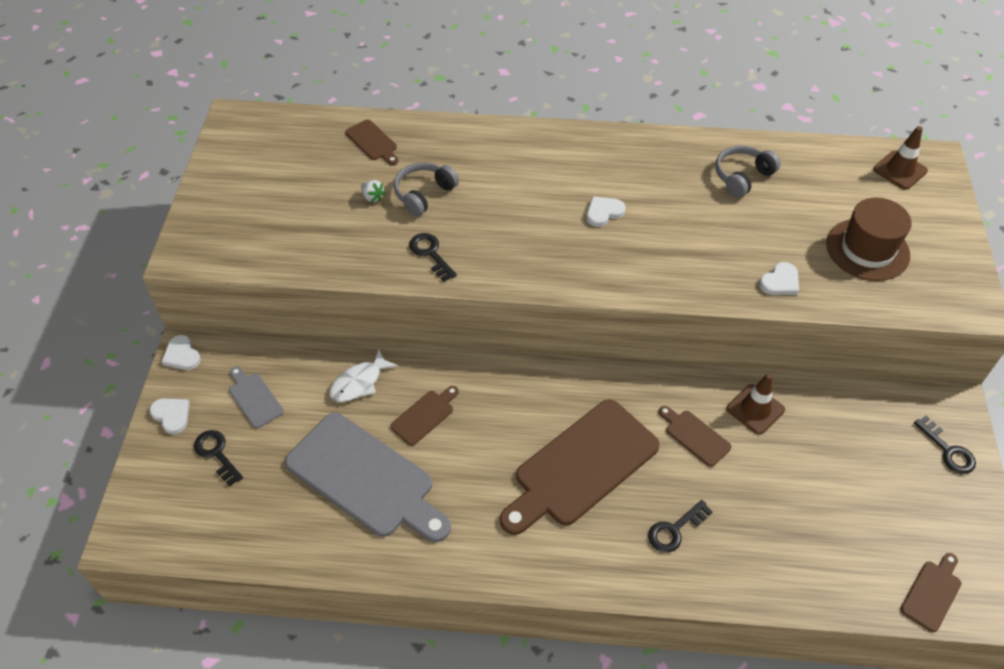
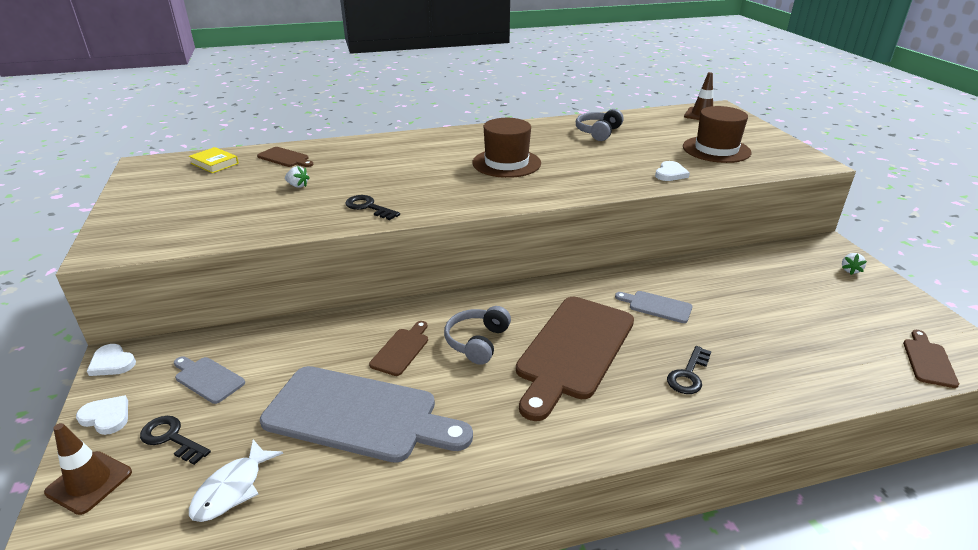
camera: 20 degrees left, 20 degrees down
white fish [329,349,398,402] -> white fish moved to [189,440,283,522]
grey headphones [394,162,459,216] -> grey headphones moved to [444,306,511,365]
white heart [586,196,626,227] -> brown hat [472,118,541,178]
brown cutting board [659,406,731,467] -> grey cutting board [615,291,692,323]
brown traffic cone [727,373,785,435] -> brown traffic cone moved to [44,423,132,515]
black key [914,416,976,474] -> white strawberry [842,253,867,275]
none -> yellow book [189,147,239,173]

